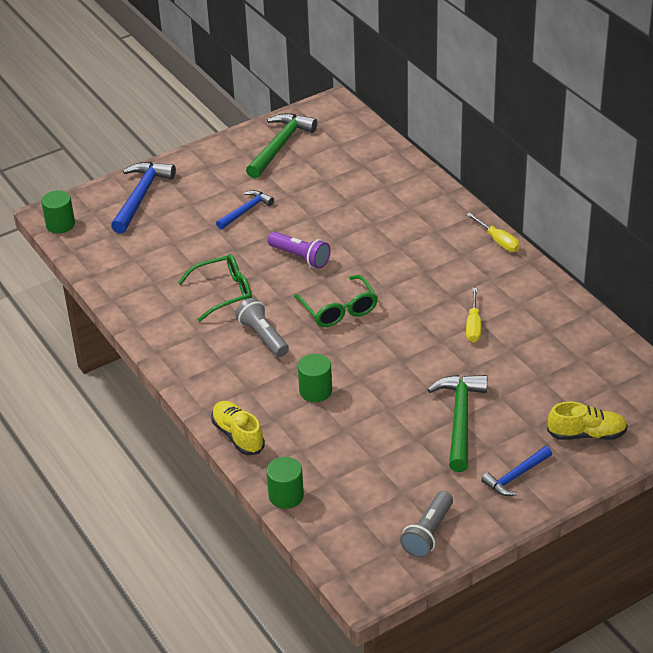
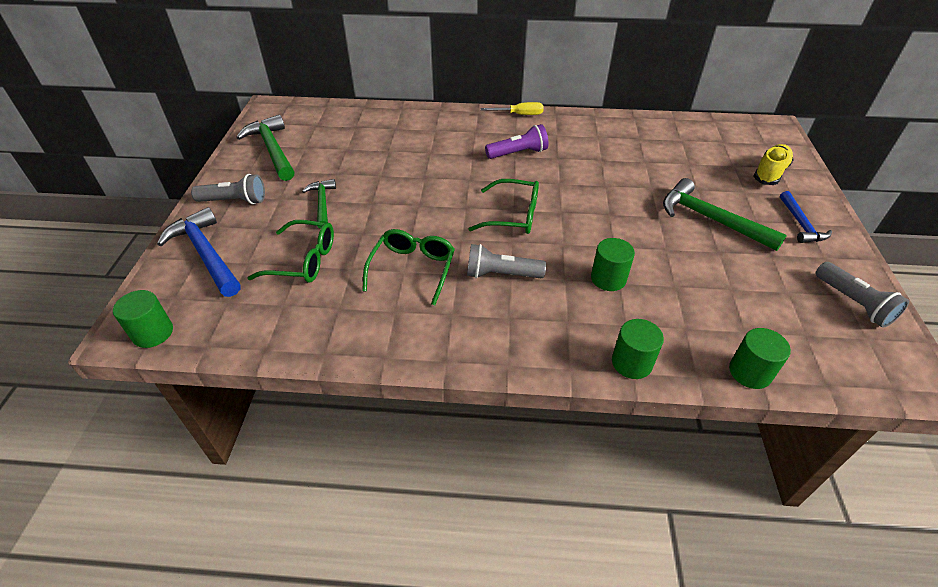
camera: 55 degrees left, 5 degrees up
yellow shoe [211,401,265,455] -> green cylinder [612,319,664,379]
blue hammer [216,190,274,229] -> green hammer [302,179,336,229]
purple flashlight [267,232,331,269] -> purple flashlight moved to [485,124,549,159]
yellow screwdriver [466,288,481,342] -> none
none -> grey flashlight [191,174,265,205]
none -> green glasses [248,220,334,283]

